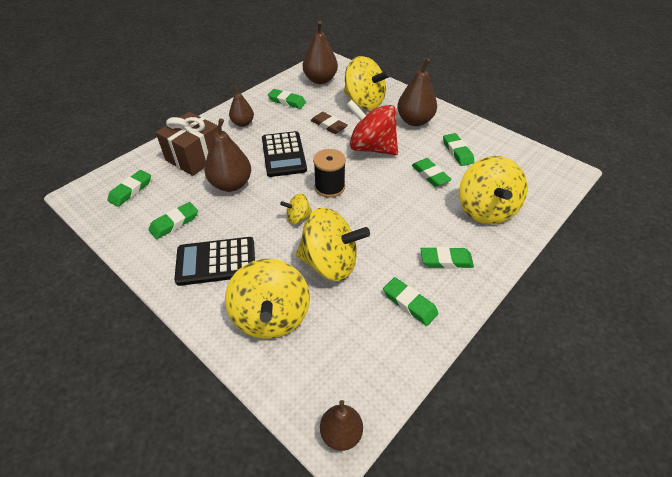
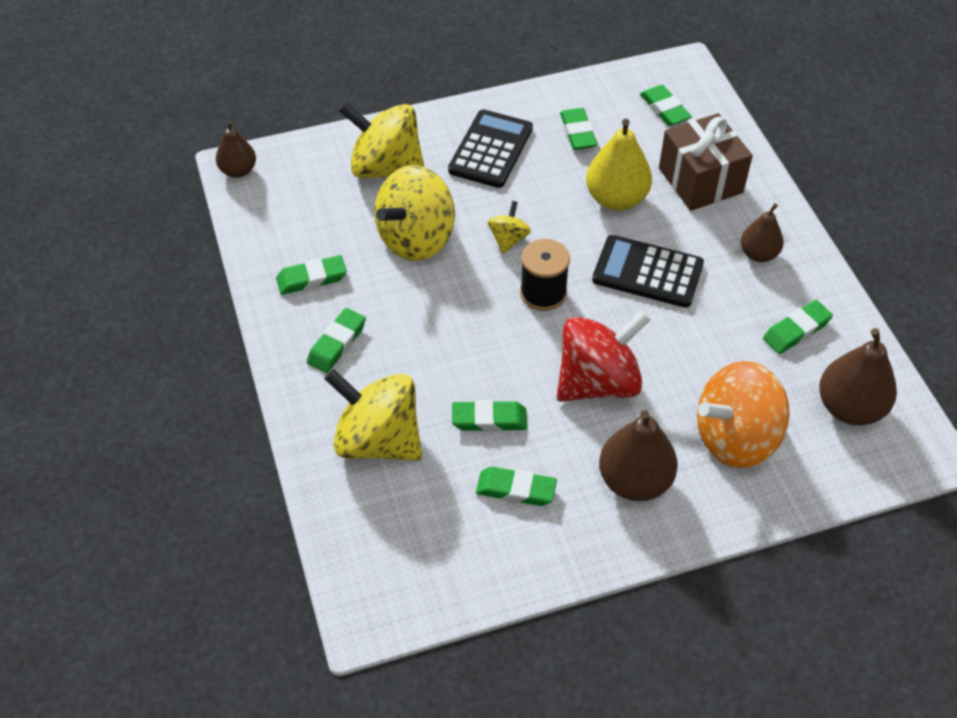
camera: 120 degrees right, 5 degrees up
brown pear [205,118,251,192] -> yellow pear [586,119,652,211]
brown eraser [311,112,348,134] -> none
yellow spinning top [344,56,391,110] -> orange spinning top [697,361,790,468]

